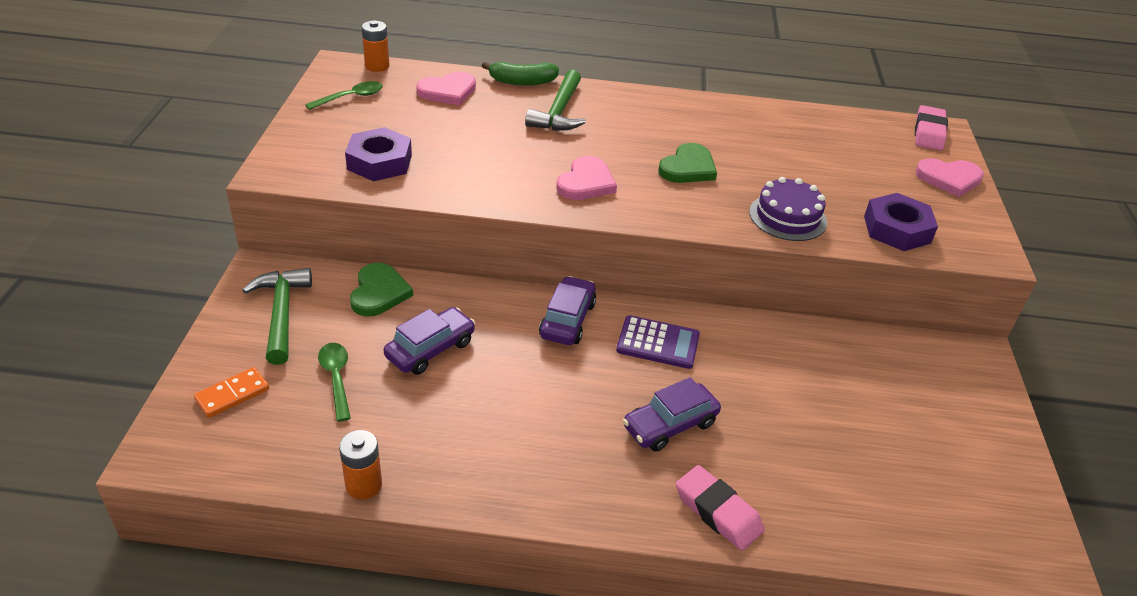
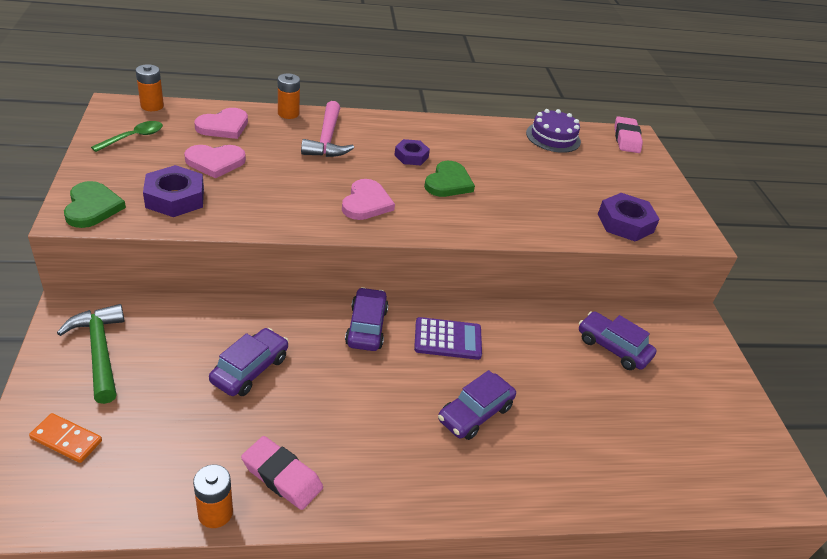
camera: 15 degrees left, 0 degrees up
orange domino [194,367,269,418] -> orange domino turned 75 degrees clockwise [29,413,102,463]
green spoon [318,343,351,422] -> none
green heart [350,263,413,317] -> green heart moved to [64,181,126,228]
green banana [482,62,559,85] -> orange battery [278,73,300,119]
green hammer [525,69,586,130] -> pink hammer [301,101,354,157]
pink eraser [676,465,765,551] -> pink eraser moved to [241,436,323,510]
purple cake [749,177,827,241] -> purple cake moved to [526,109,581,153]
pink heart [915,158,984,197] -> pink heart moved to [184,145,246,178]
none -> purple nut [394,139,430,165]
none -> purple car [579,311,657,370]

